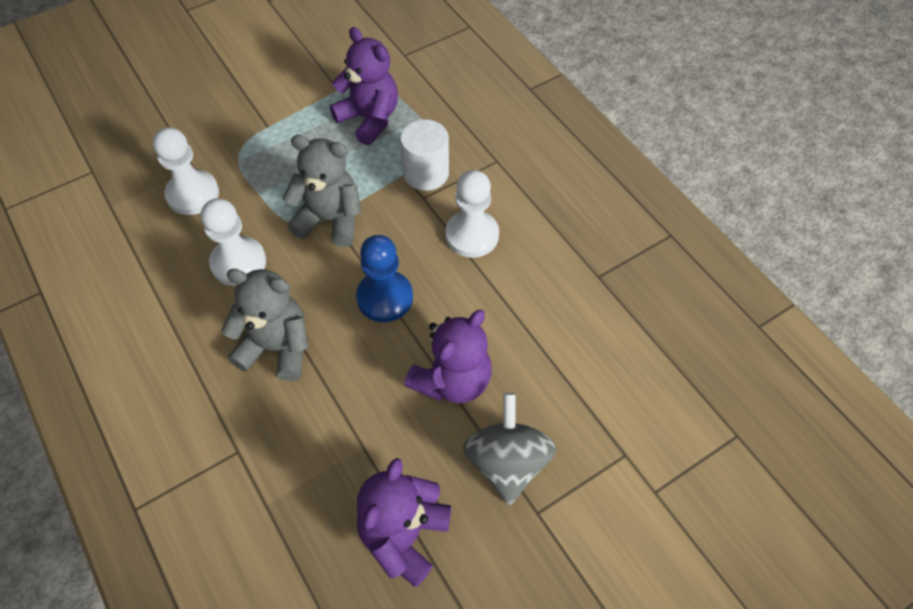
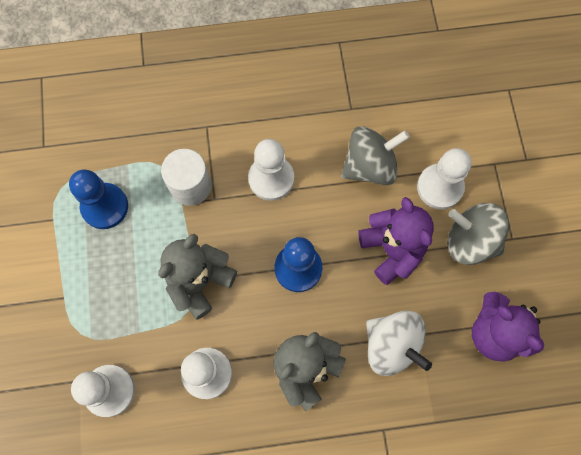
camera: 65 degrees left, 15 degrees up
purple teddy bear [330,27,398,145] -> blue pawn [69,169,128,229]
none -> grey spinning top [341,126,410,185]
none -> white spinning top [366,310,432,376]
none -> white pawn [417,148,472,209]

